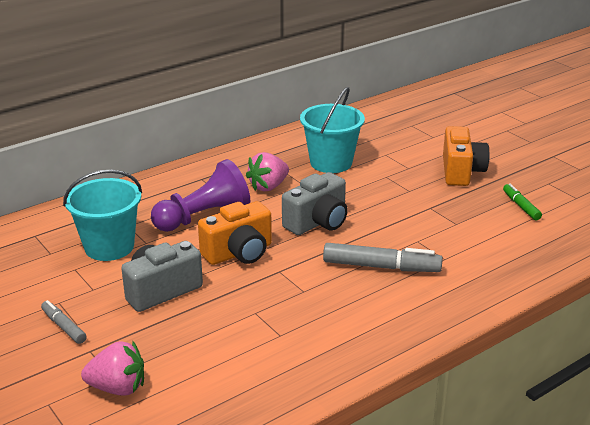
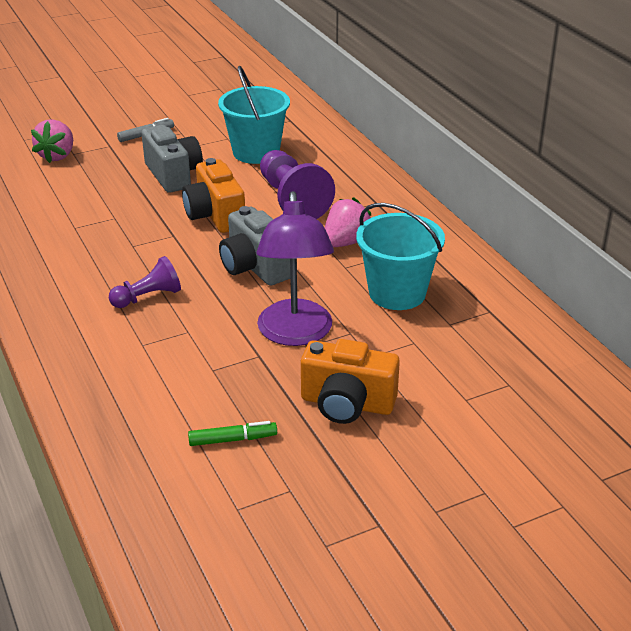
camera: 100 degrees right, 5 degrees up
pink strawberry [246,152,289,192] -> pink strawberry turned 75 degrees clockwise [325,197,371,247]
grey marker [323,243,443,272] -> purple pawn [109,256,181,308]
none -> purple lamp [256,191,334,346]

